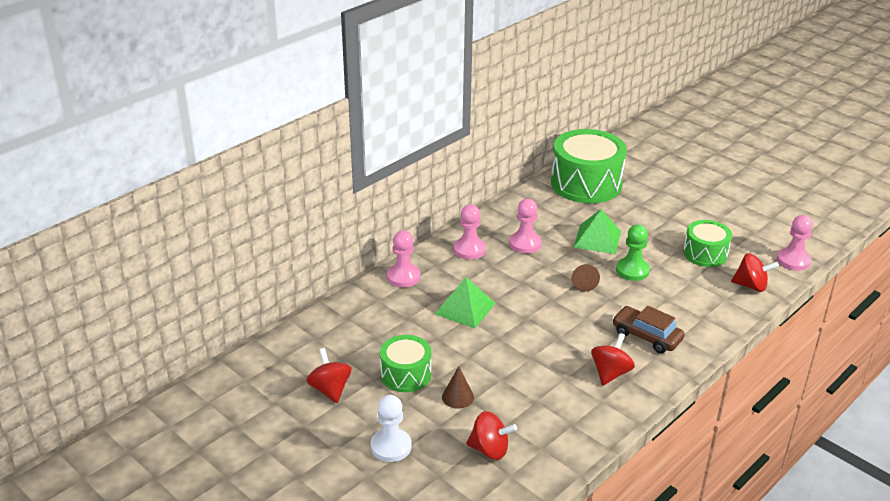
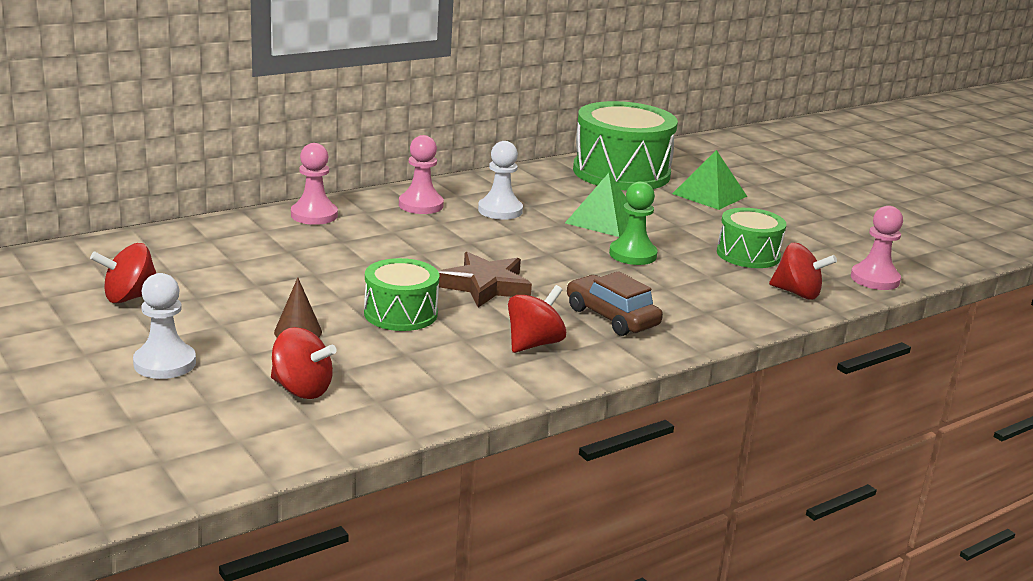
camera: 10 degrees right, 10 degrees down
red spinning top [306,348,352,403] -> red spinning top turned 105 degrees counterclockwise [90,243,156,303]
green drum [380,335,431,392] -> green drum moved to [364,258,439,331]
green pyramid [435,277,495,328] -> green pyramid moved to [672,150,747,210]
pink pawn [509,199,542,253] -> white pawn [478,141,523,220]
brown cone [572,264,600,292] -> none
none -> brown star [439,252,532,308]

